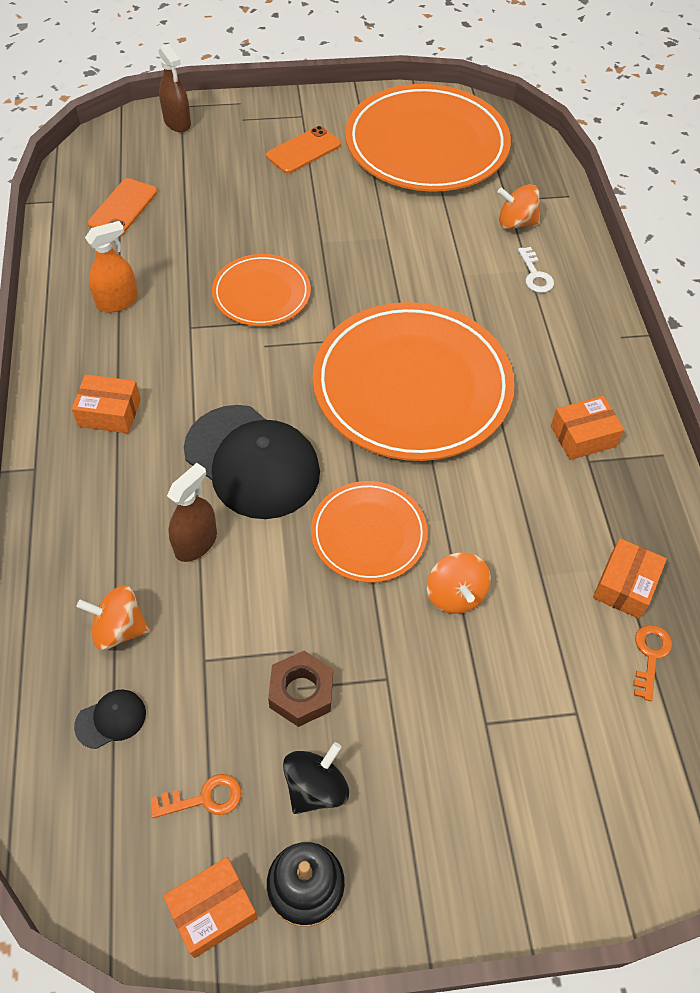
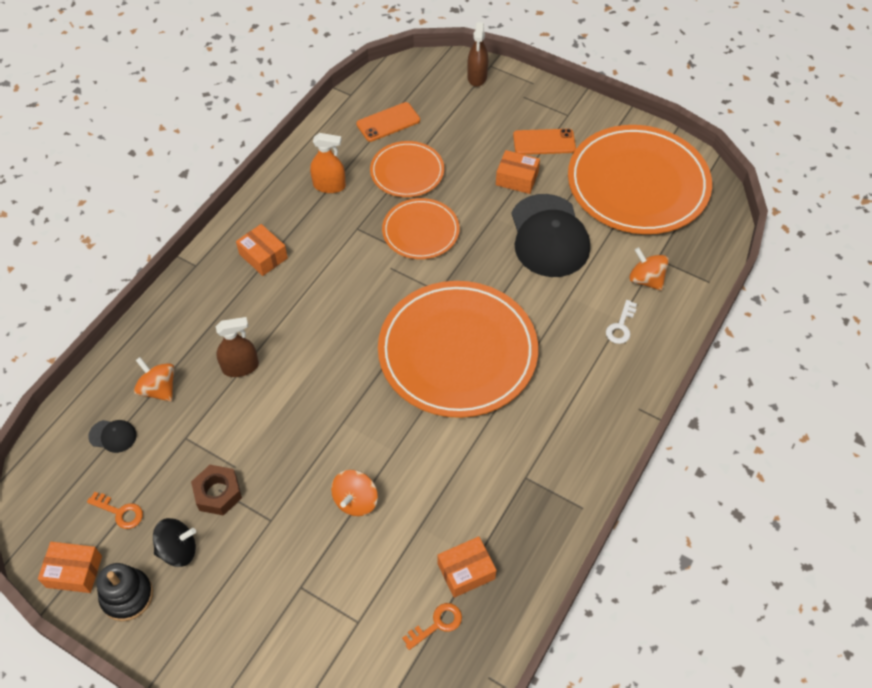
camera: 40 degrees right, 0 degrees up
black cap [184,405,320,519] -> black cap moved to [511,194,590,277]
orange plate [311,481,428,583] -> orange plate moved to [370,141,444,197]
orange box [551,396,624,460] -> orange box moved to [496,150,540,194]

